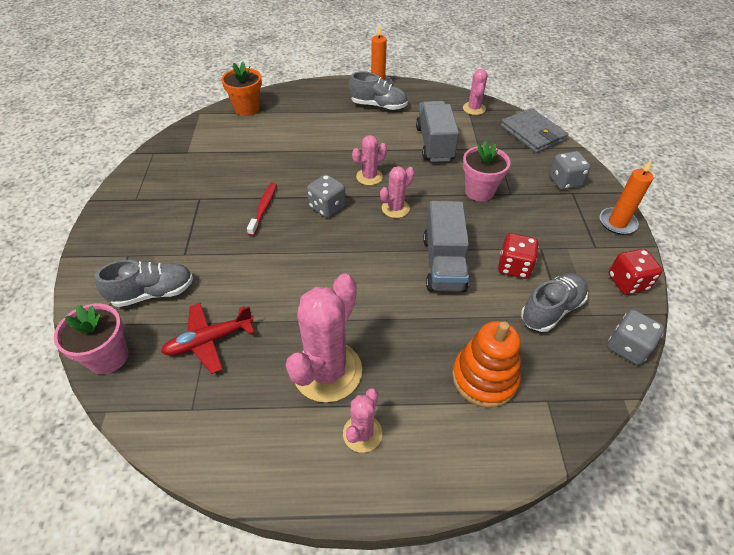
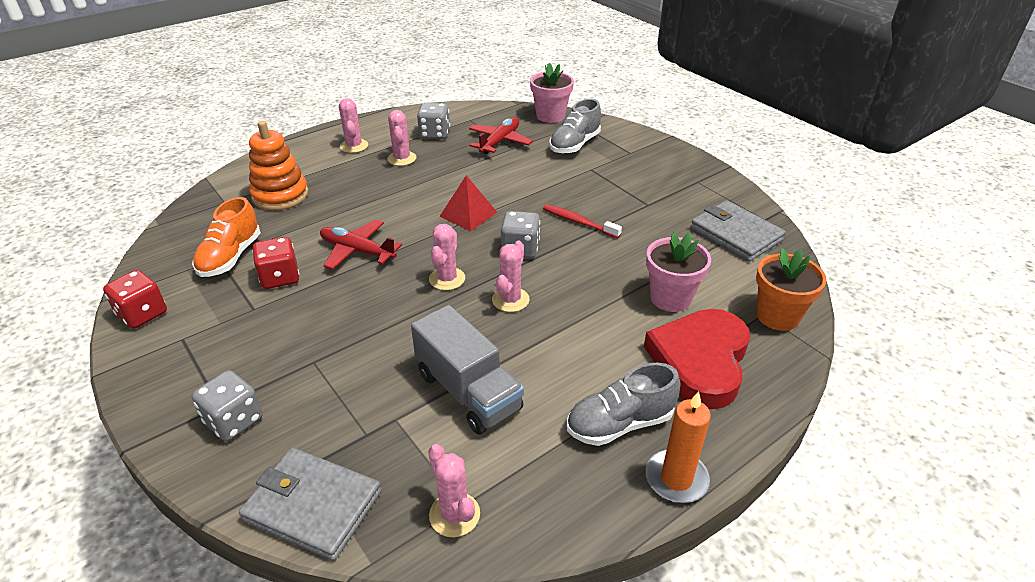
camera: 145 degrees right, 10 degrees down
red toothbrush [247,183,277,236] -> red toothbrush turned 150 degrees clockwise [543,204,622,238]
pink cactus [286,274,362,402] -> pink cactus [387,110,416,166], size x0.53
grey truck [423,201,469,292] -> red plane [320,220,402,270]
pink flower pot [463,141,510,202] -> pink flower pot moved to [646,232,711,312]
grey shoe [521,273,588,332] -> orange shoe [192,197,261,277]
orange candle [600,160,654,235] -> none
grey dice [607,310,665,365] -> grey dice moved to [417,103,450,139]
none -> red pyramid [439,175,497,231]
none -> red heart [644,309,750,409]
none -> grey wallet [691,200,786,262]

